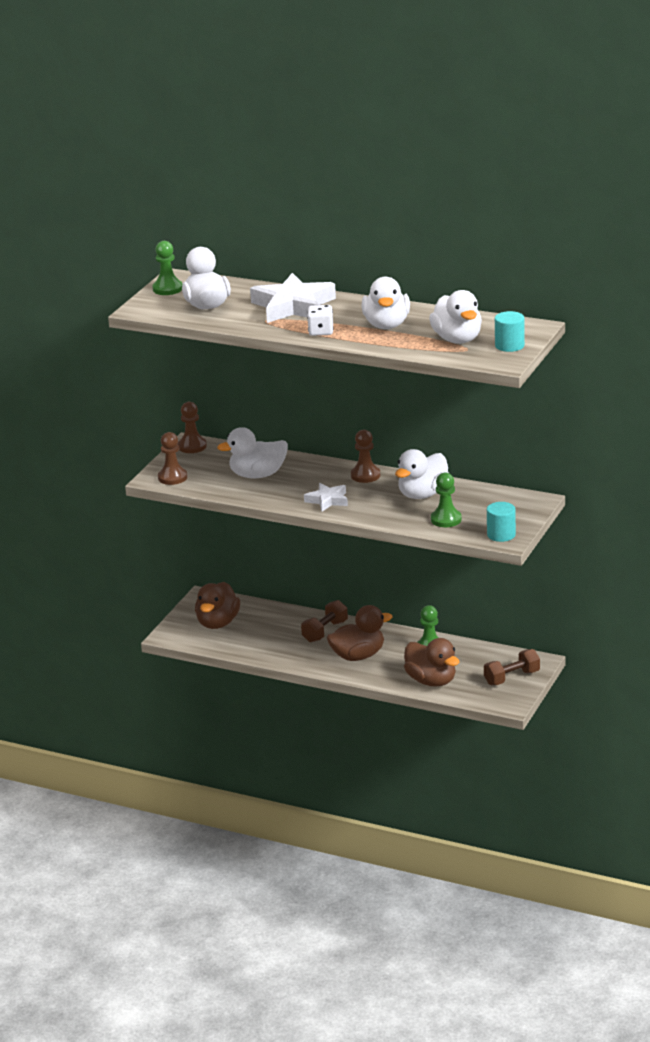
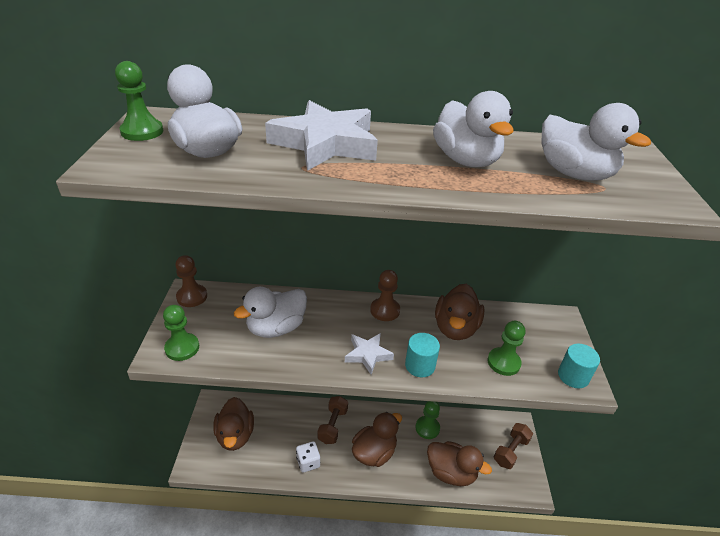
camera: 25 degrees left, 10 degrees up
brown pawn [158,432,187,485] -> green pawn [163,305,199,361]
white dice [307,305,334,336] -> white dice moved to [296,441,320,473]
white duck [395,449,449,499] -> brown duck [435,284,485,340]
turquoise cylinder [495,311,525,352] -> turquoise cylinder moved to [405,333,440,377]

